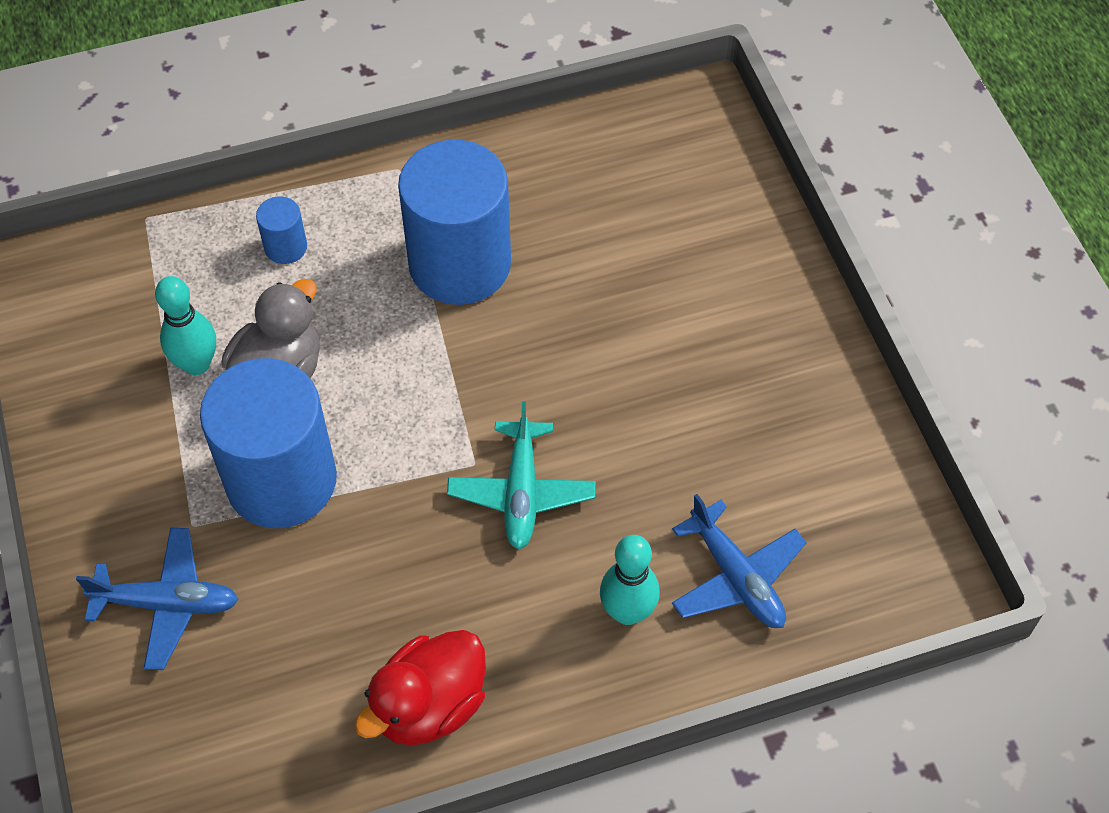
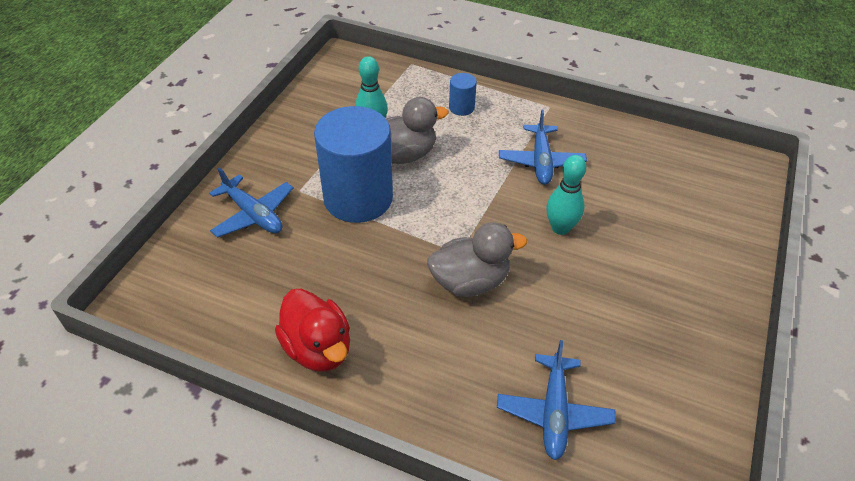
camera: 40 degrees right, 10 degrees down
red duck [355,630,486,746] -> red duck turned 120 degrees counterclockwise [275,289,350,372]
blue cylinder [398,140,511,305] -> blue plane [499,109,587,185]
turquoise plane [447,402,595,550] -> grey duck [427,222,527,297]
turquoise bowling pin [600,535,660,625] -> turquoise bowling pin moved to [547,155,586,235]

